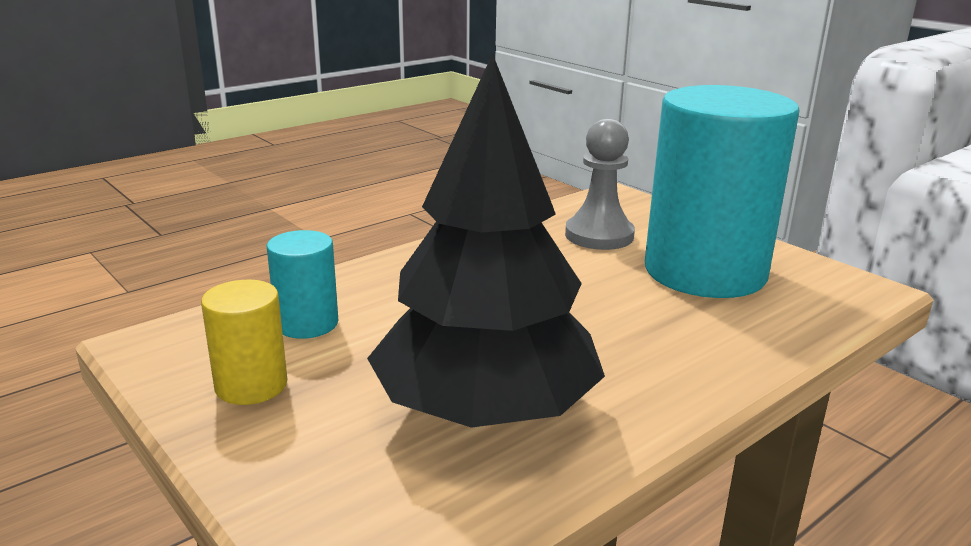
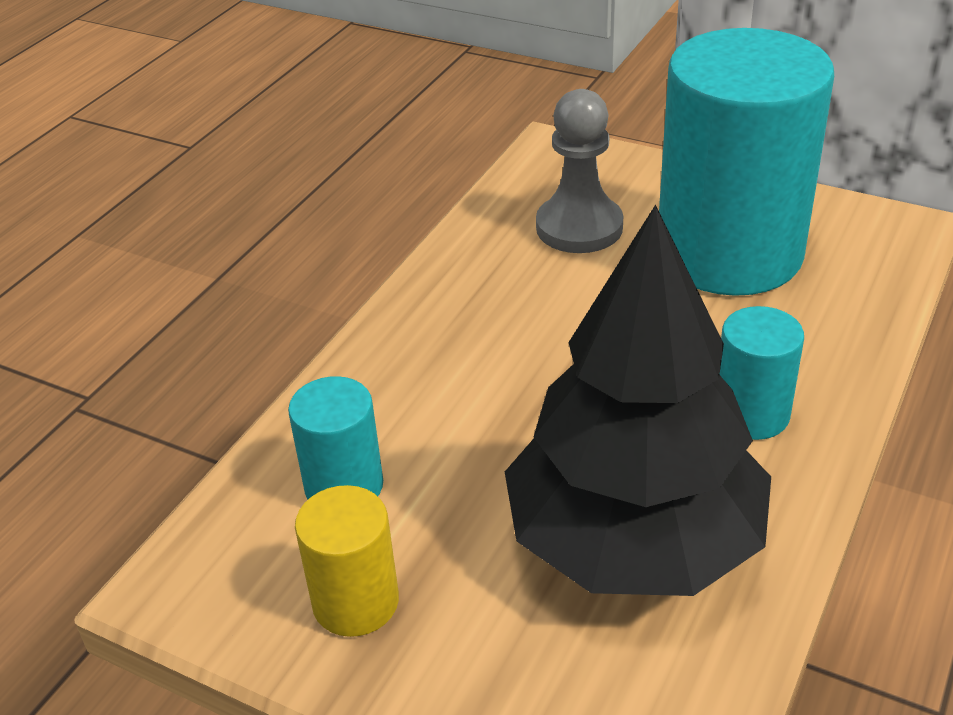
camera: 20 degrees left, 15 degrees up
none -> turquoise cylinder [720,306,804,440]

